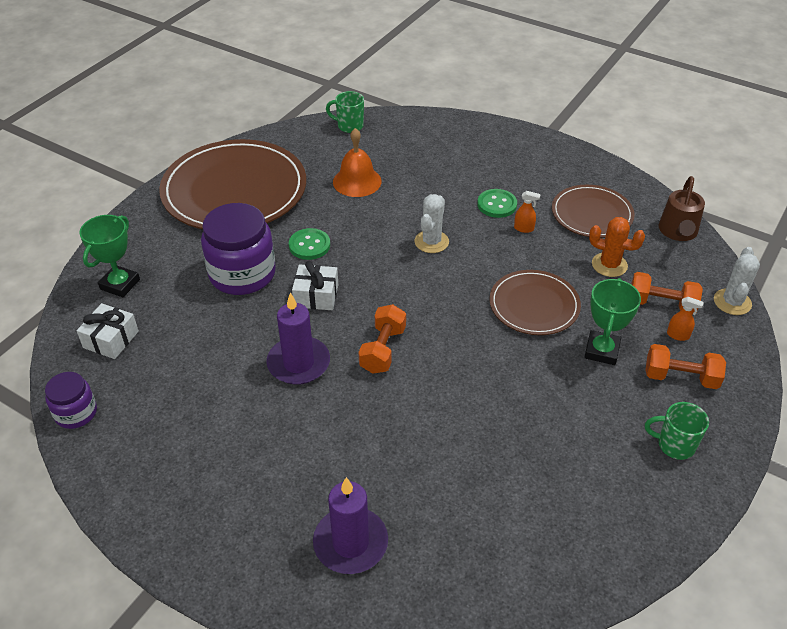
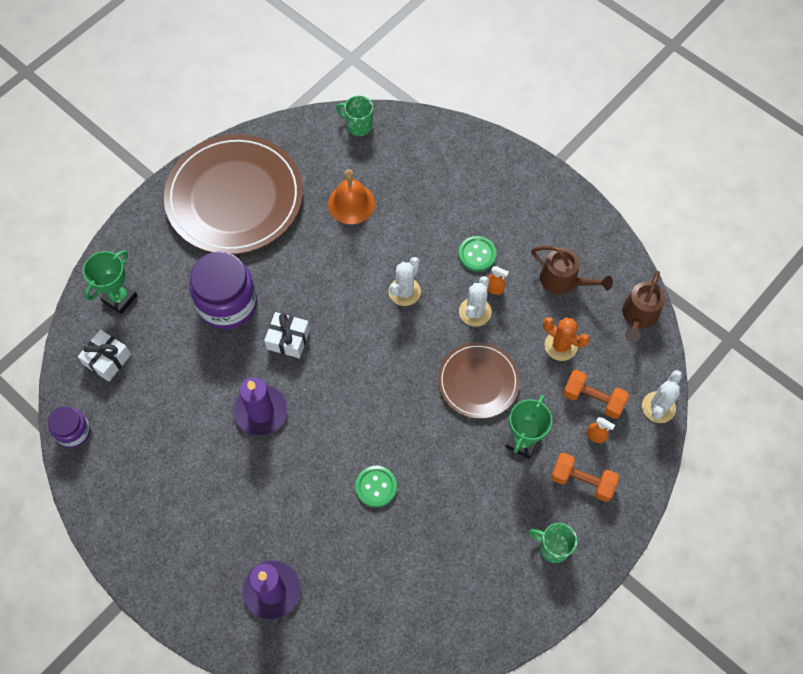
camera: 10 degrees right, 20 degrees up
green button [289,228,330,260] -> green button moved to [355,466,397,508]
orange dumbbell [359,304,406,374] -> none
brown plate [552,185,635,238] -> brown watering can [531,246,613,294]
none -> white cactus [459,276,491,327]

